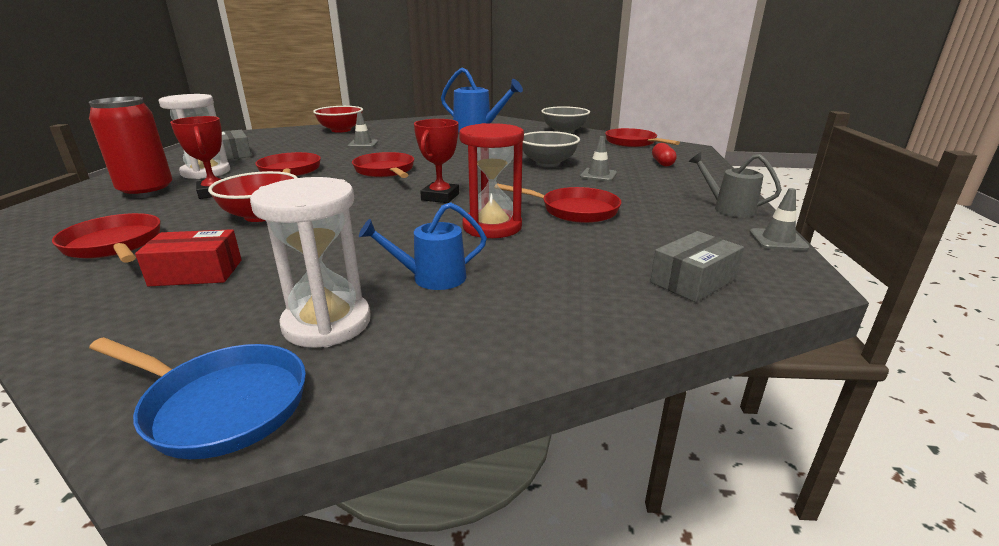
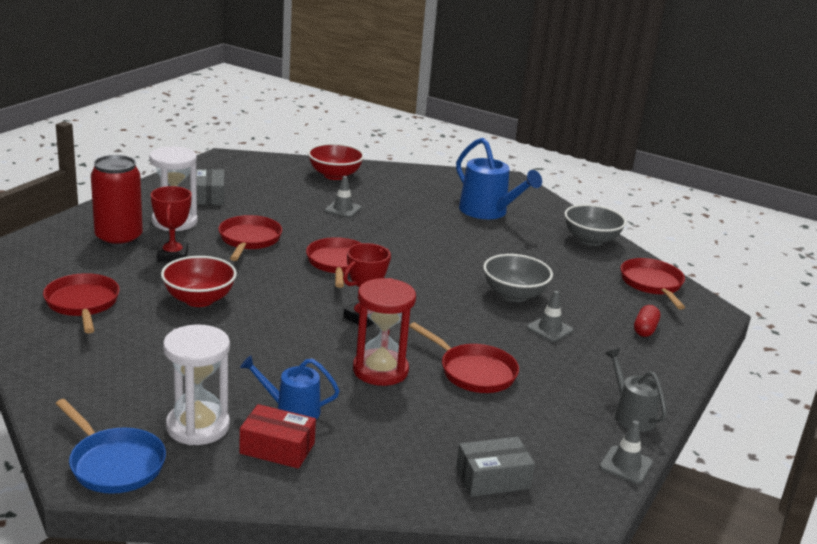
camera: 20 degrees right, 0 degrees up
red box [135,229,242,286] -> red box moved to [240,404,316,469]

